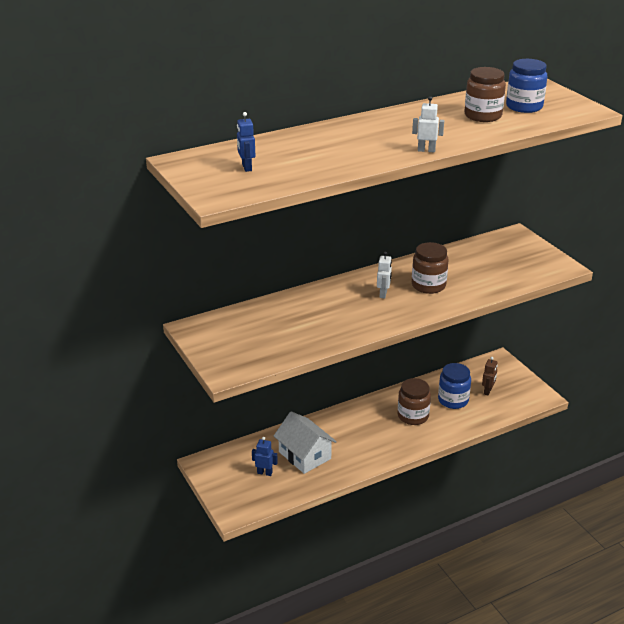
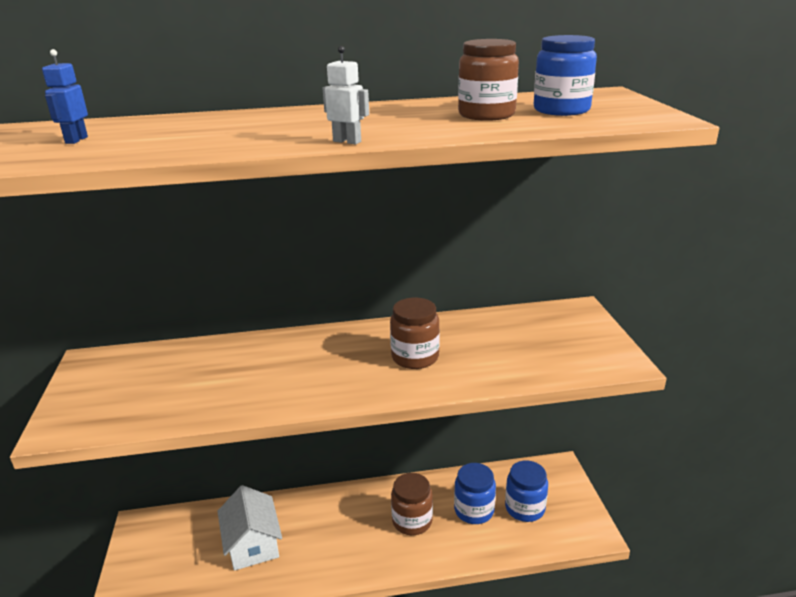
camera: 20 degrees right, 5 degrees down
blue robot [252,437,278,476] -> none
white robot [377,252,392,299] -> none
brown robot [482,357,498,396] -> blue jar [505,460,548,522]

